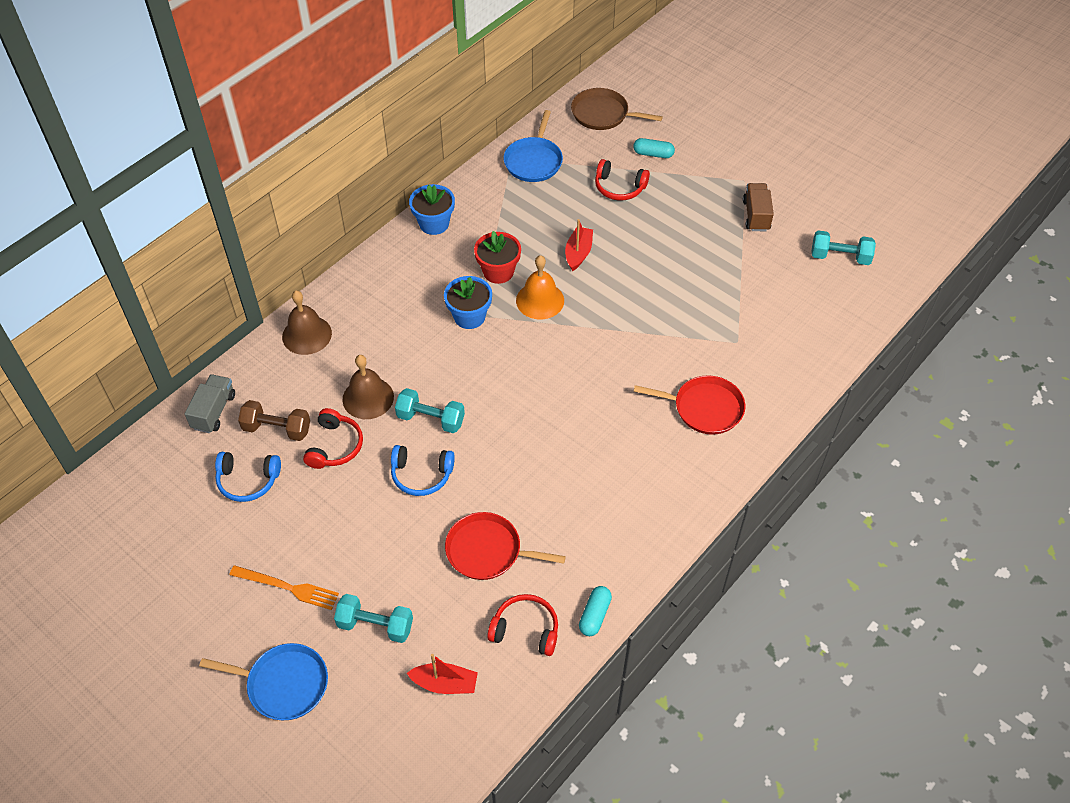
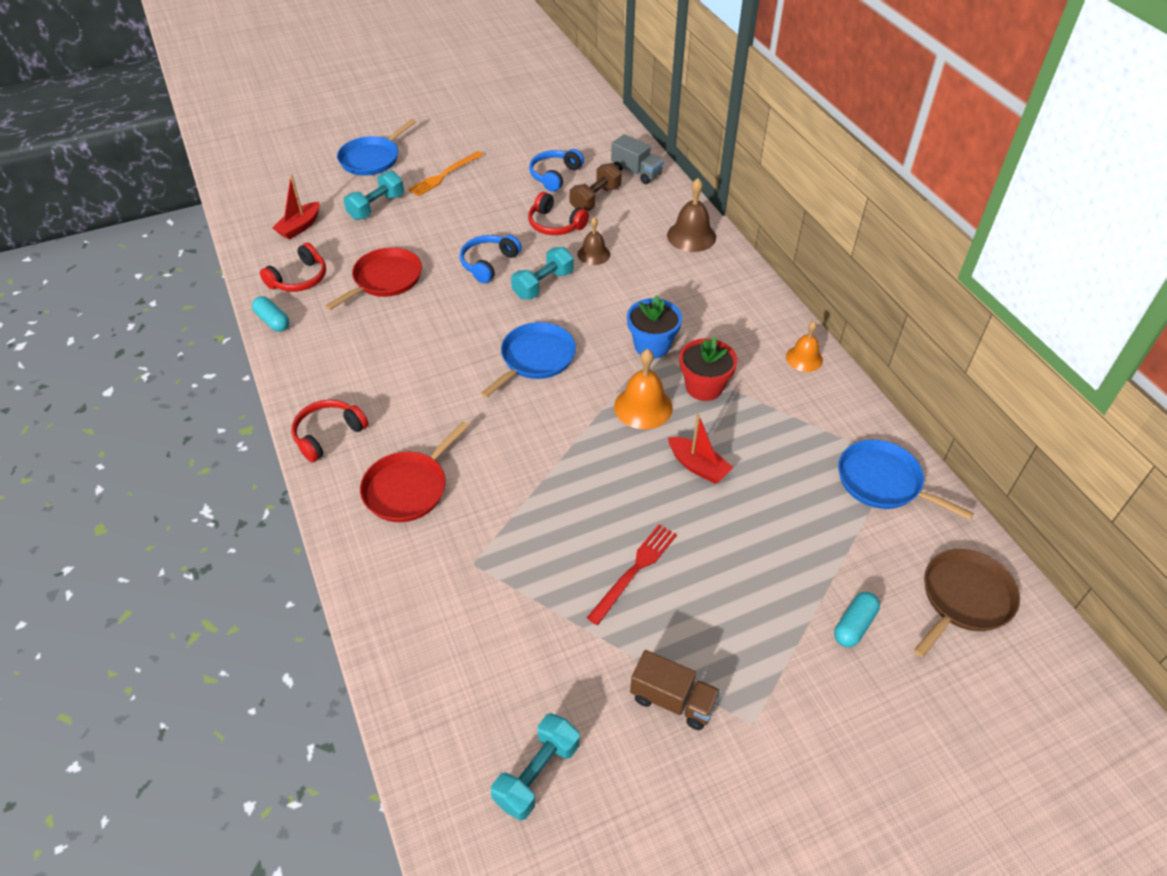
camera: 115 degrees right, 5 degrees down
brown bell [342,355,394,419] -> brown bell [577,217,610,265], size x0.66
blue flower pot [409,184,455,235] -> orange bell [786,321,823,372]
red headphones [595,159,650,201] -> red headphones moved to [291,400,368,462]
none -> blue pan [481,322,576,398]
none -> red fork [587,524,677,625]

